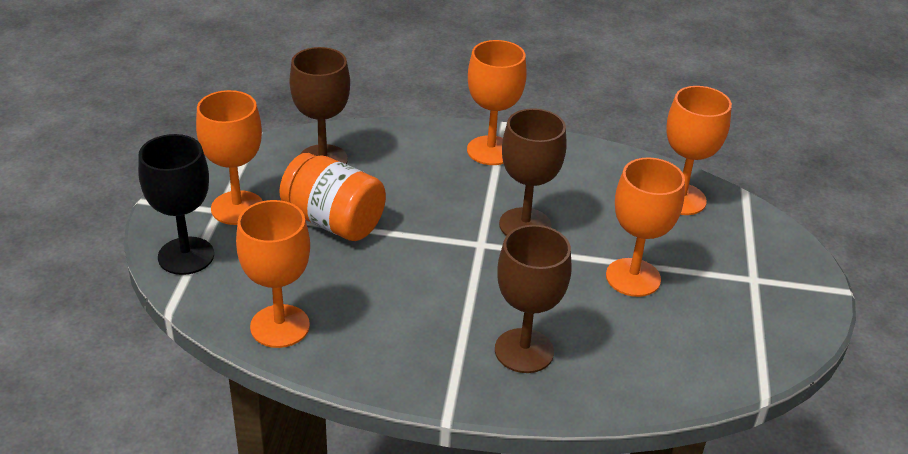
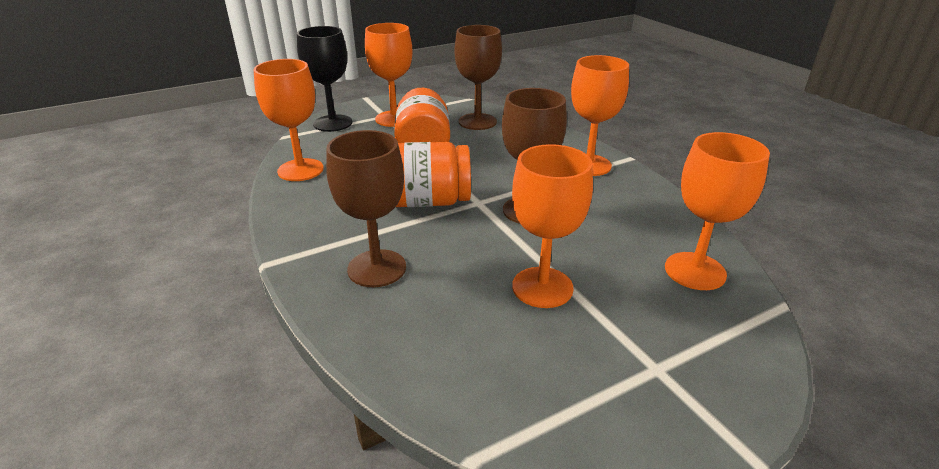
camera: 55 degrees right, 5 degrees down
none -> orange jar [396,142,471,207]

